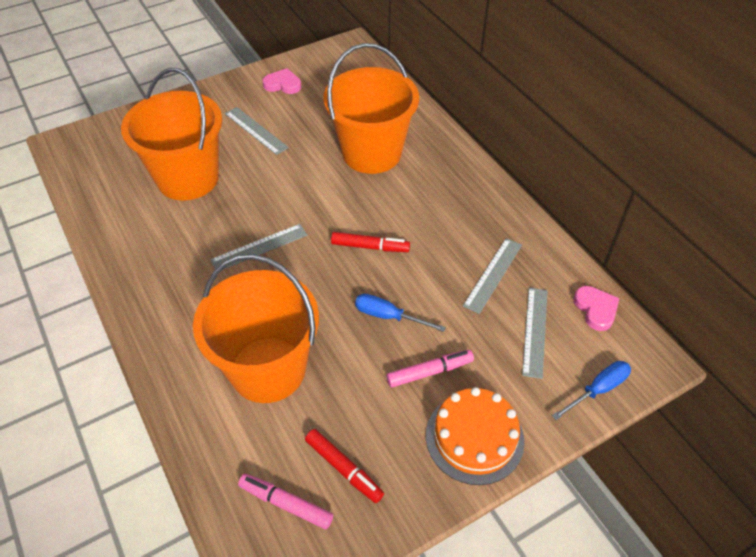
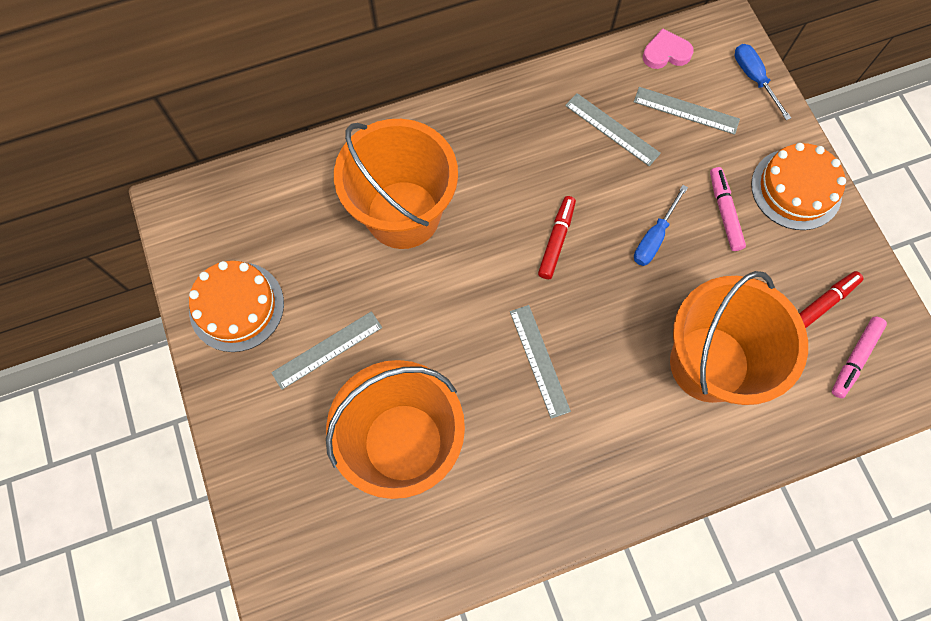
camera: 80 degrees left, 20 degrees up
pink heart [263,68,301,94] -> orange cake [189,261,284,352]

